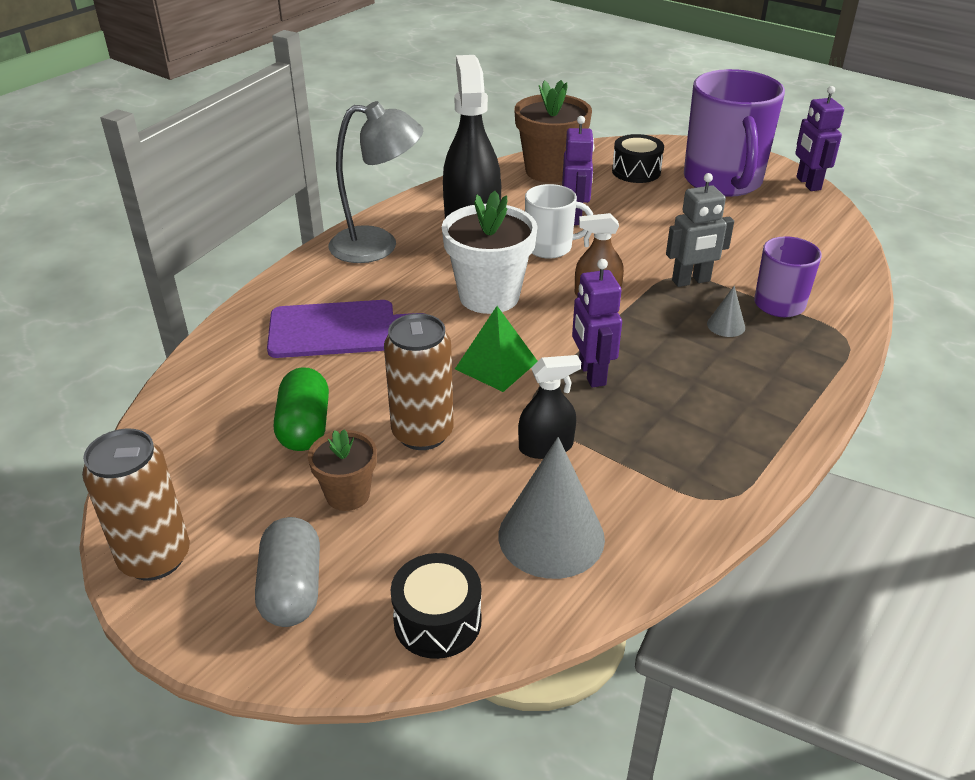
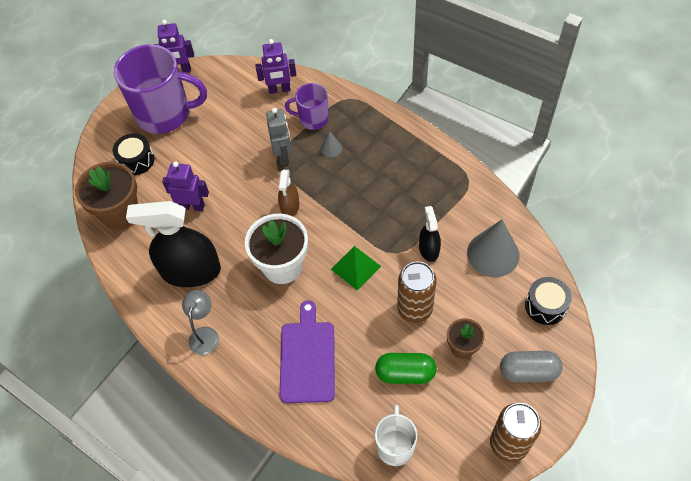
camera: 80 degrees left, 20 degrees up
grey lamp [329,101,423,263] -> grey lamp [182,290,219,355], size x0.60
white mug [525,184,593,259] -> white mug moved to [375,405,418,466]
purple robot [572,259,622,387] -> purple robot moved to [255,39,296,94]

